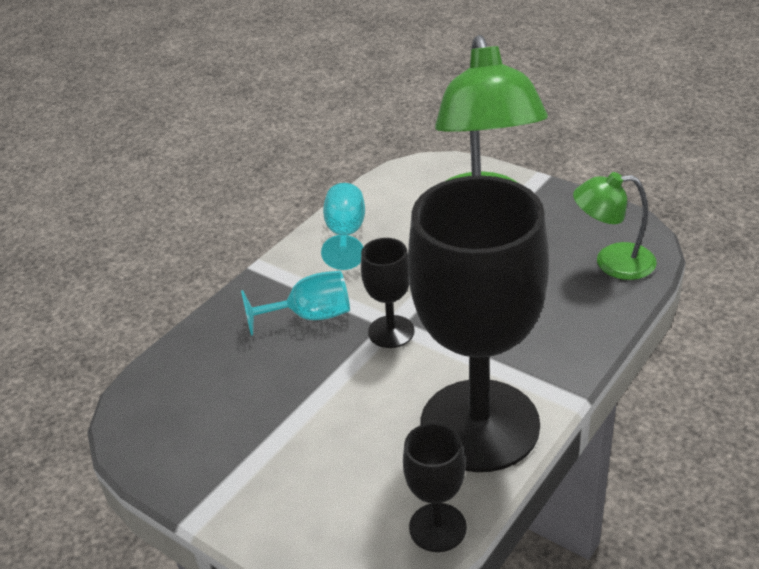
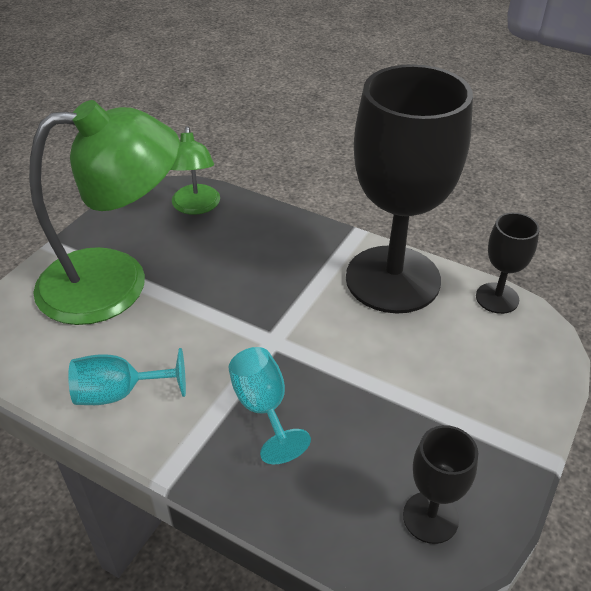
camera: 100 degrees left, 5 degrees up
black goblet [361,238,415,348] -> black goblet moved to [403,425,478,544]

